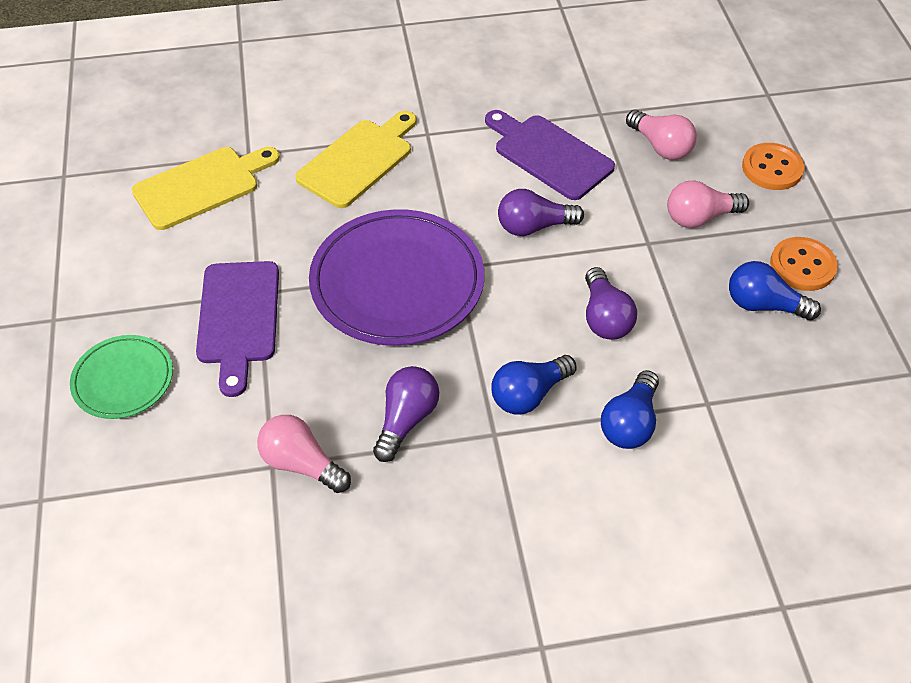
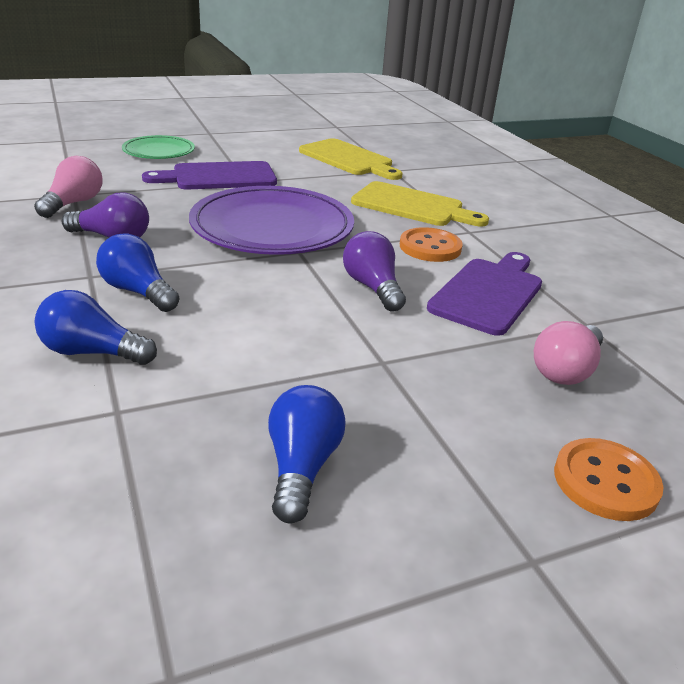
camera: 75 degrees right, 20 degrees down
purple light bulb [585,267,637,340] -> none
pink light bulb [667,180,749,228] -> none
orange button [770,237,838,291] -> orange button moved to [400,227,463,262]

